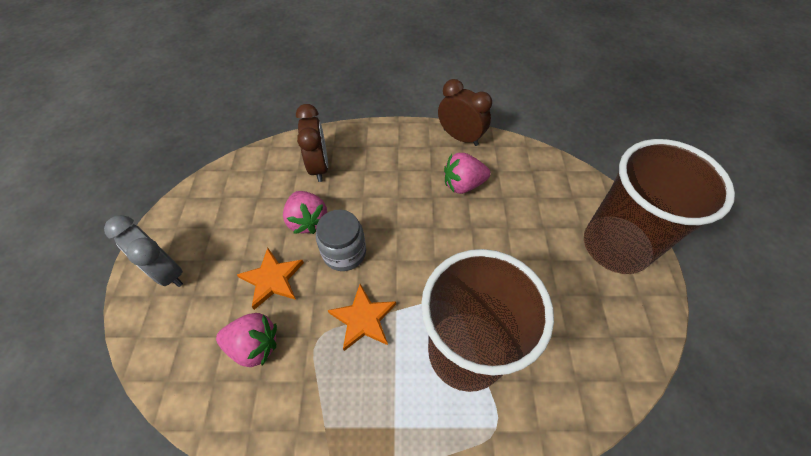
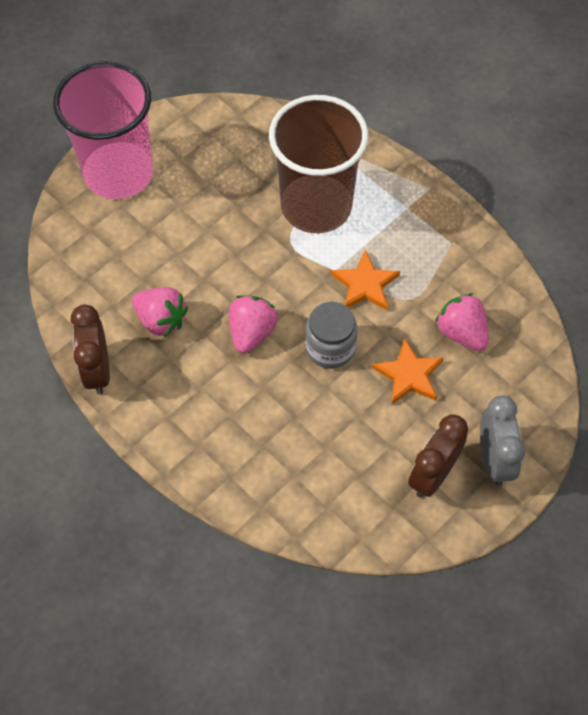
camera: 135 degrees left, 5 degrees up
pink strawberry [283,191,327,234] -> pink strawberry moved to [229,295,278,354]
brown clock [296,104,328,182] -> brown clock moved to [408,414,468,497]
brown cup [584,139,735,274] -> pink cup [53,61,153,199]

